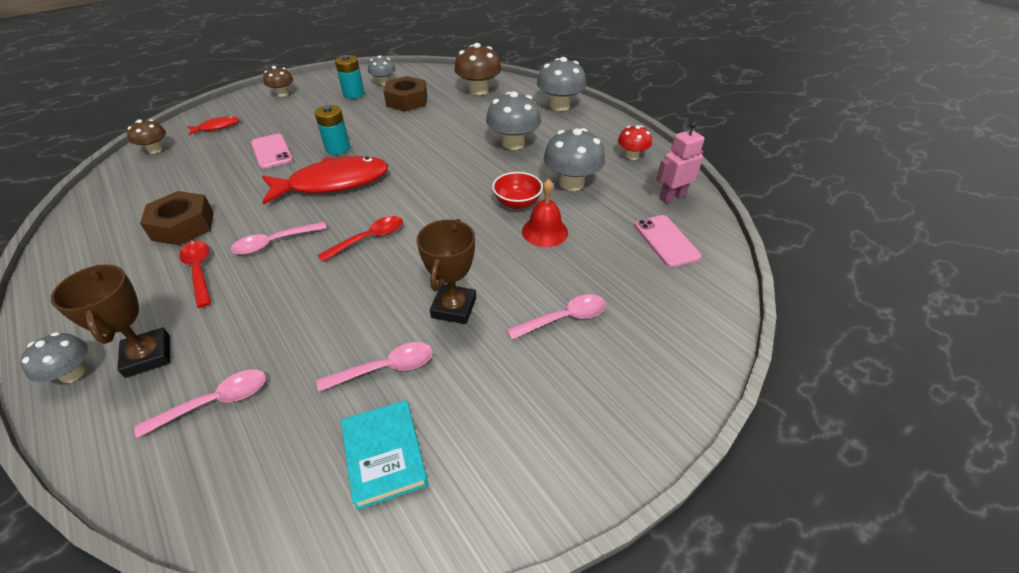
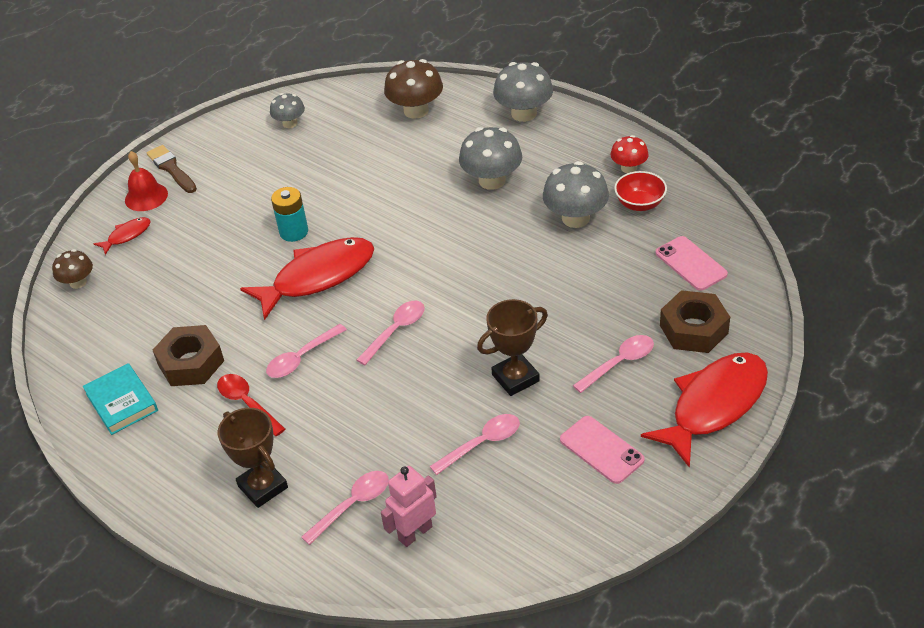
camera: 10 degrees left, 0 degrees up
grey mushroom [20,332,88,383] -> none
pink phone [251,134,293,169] -> pink phone moved to [560,416,645,484]
brown mushroom [263,66,293,97] -> brown brush [147,145,197,193]
red spoon [318,216,403,262] -> pink spoon [357,301,425,365]
turquoise battery [335,55,365,99] -> none
turquoise book [341,400,428,510] -> turquoise book moved to [83,363,158,435]
brown nut [384,76,427,112] -> brown nut moved to [660,290,730,353]
brown trophy [417,219,476,324] -> brown trophy turned 60 degrees clockwise [477,299,548,396]
red bowl [492,172,543,209] -> red bowl moved to [614,171,667,211]
red bell [522,179,568,247] -> red bell moved to [125,151,168,211]
pink robot [656,121,705,203] -> pink robot moved to [381,466,437,547]
none -> red fish [641,352,768,468]

